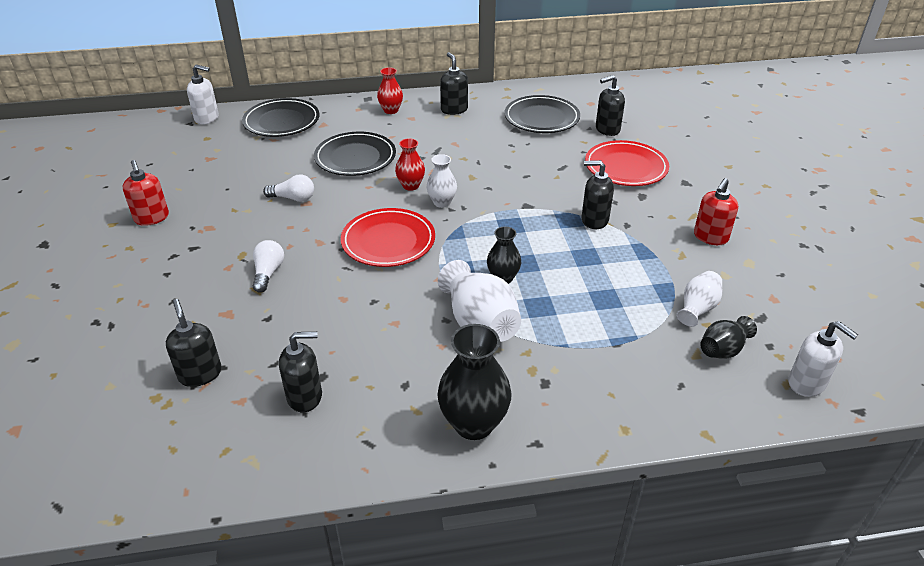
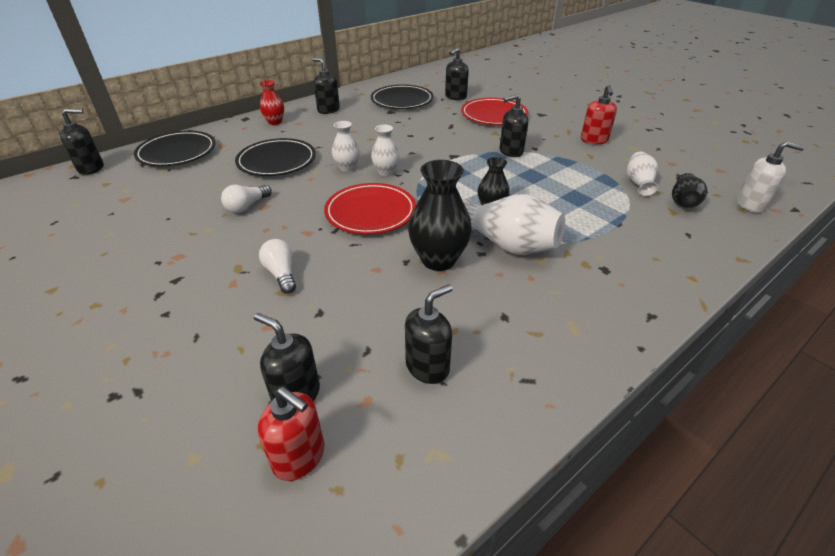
camera: 30 degrees left, 0 degrees up
red soap dispenser [123,160,169,226] -> red soap dispenser moved to [258,387,324,481]
white soap dispenser [187,64,219,125] -> black soap dispenser [60,108,104,175]
white light bulb [263,174,314,202] -> white light bulb turned 150 degrees clockwise [221,185,272,213]
red vase [395,138,425,191] -> white vase [332,121,360,172]
black vase [437,324,512,440] -> black vase moved to [408,160,472,271]

